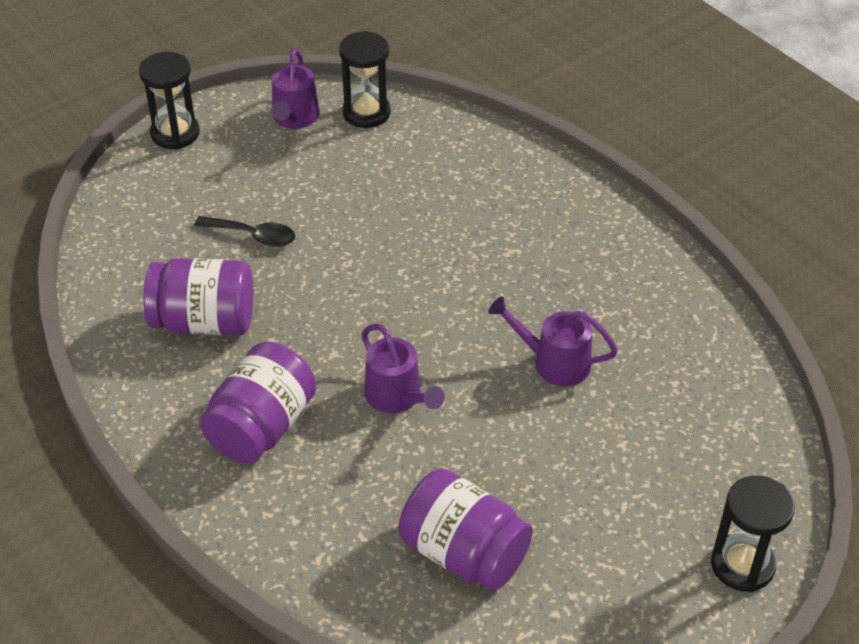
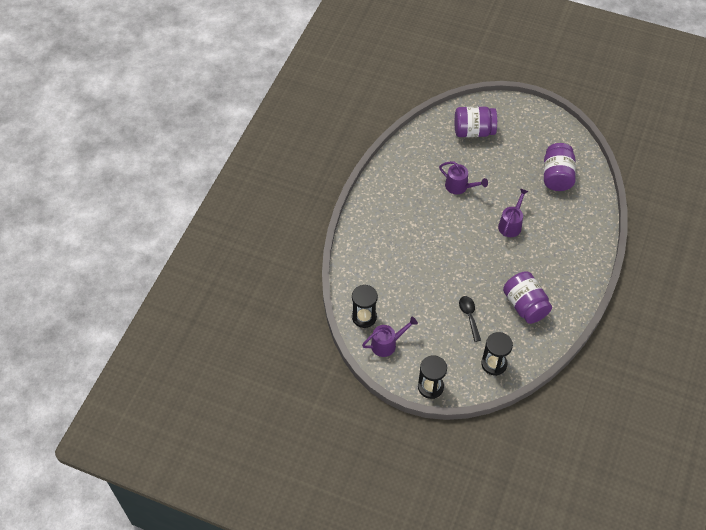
camera: 120 degrees left, 10 degrees up
purple jar [200,342,316,464] -> purple jar moved to [455,106,497,137]
purple watering can [488,296,618,386] -> purple watering can turned 45 degrees counterclockwise [439,161,488,194]
black hourglass [711,476,795,592] -> black hourglass moved to [481,332,513,376]

